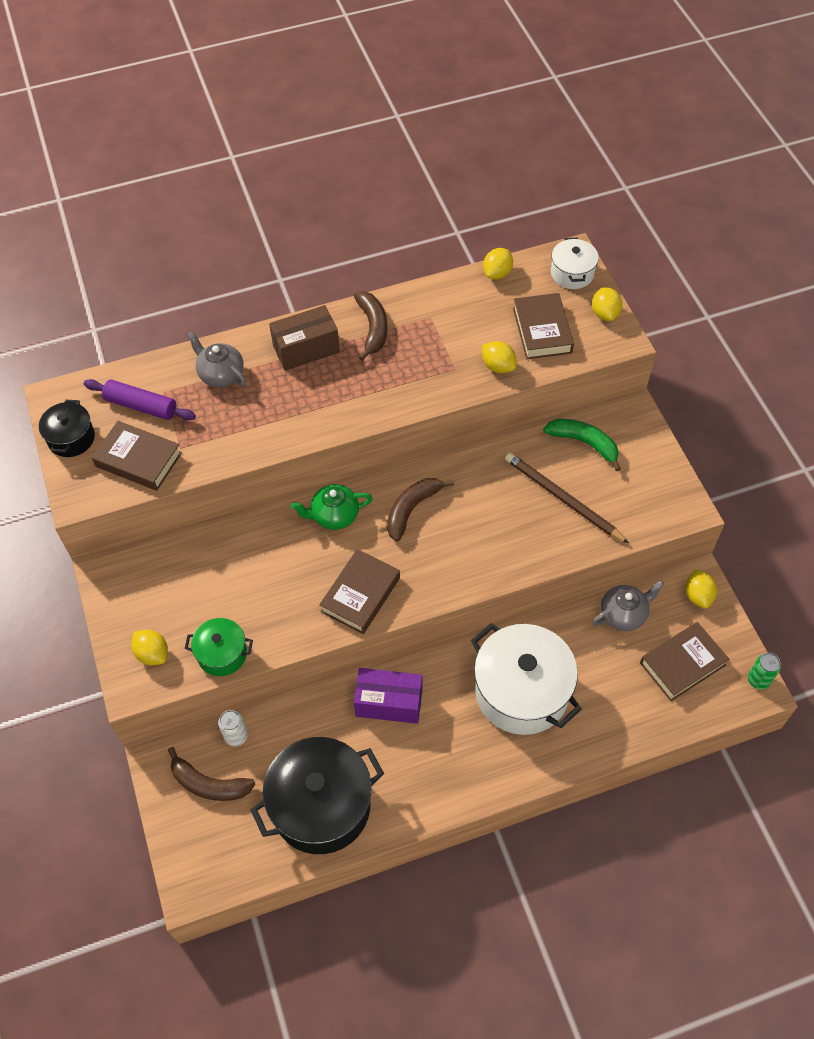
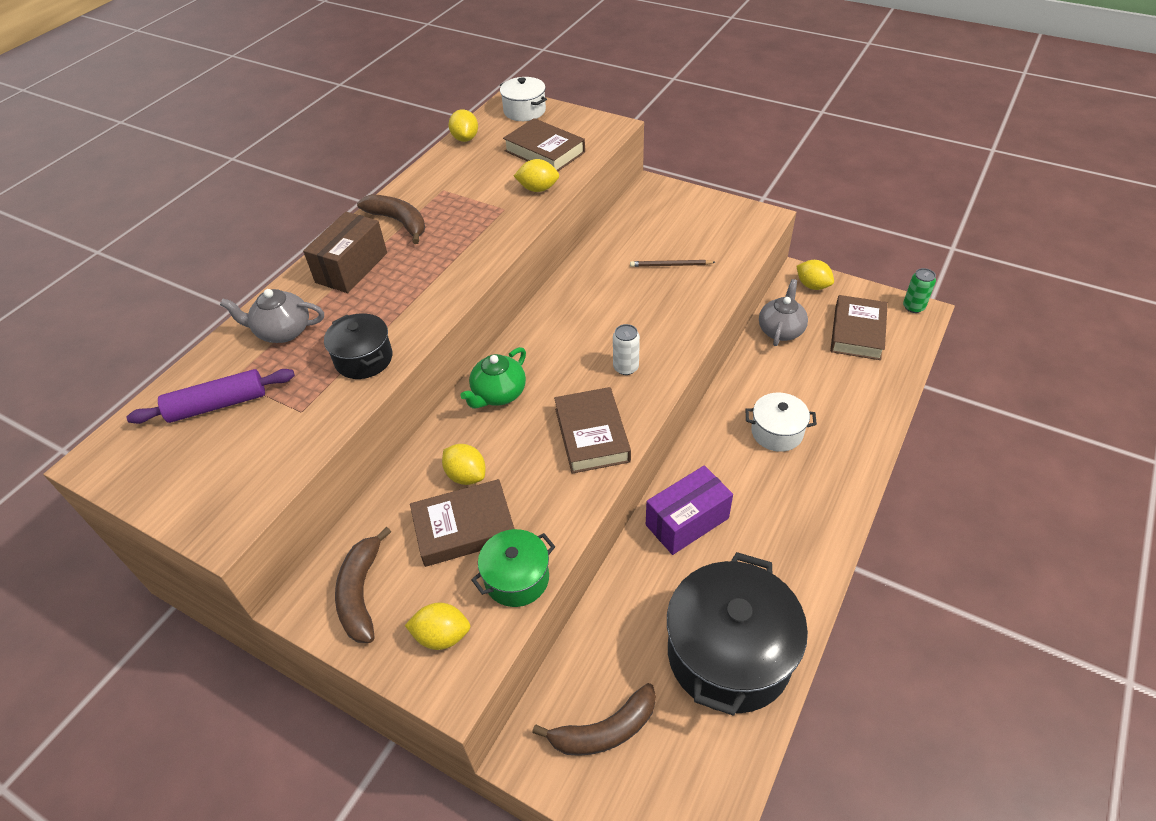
camera: 40 degrees left, 10 degrees down
black pot [39,400,95,457] -> black pot moved to [324,313,393,379]
brown book [92,421,182,491] -> brown book moved to [410,479,514,567]
white can [218,710,248,746] -> white can moved to [613,324,640,375]
brown banana [387,478,454,542] -> brown banana moved to [335,527,391,643]
white pot [471,623,582,735] -> white pot [745,393,817,452], size x0.51
brown pencil [505,453,629,543] -> brown pencil [630,260,715,267], size x0.54
green banana [543,419,621,471] -> none
yellow lemon [592,287,622,321] -> yellow lemon moved to [442,444,486,485]

